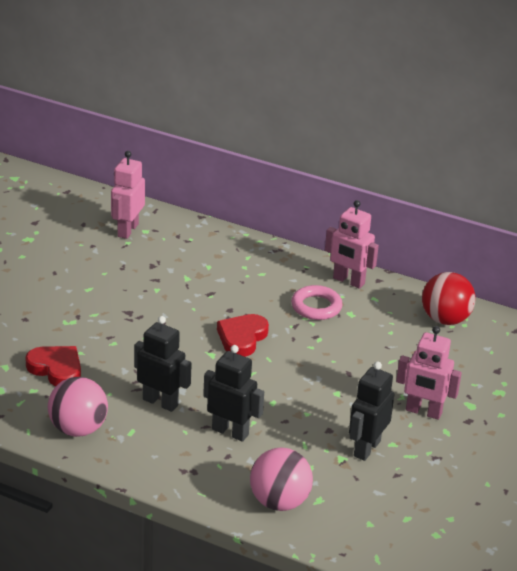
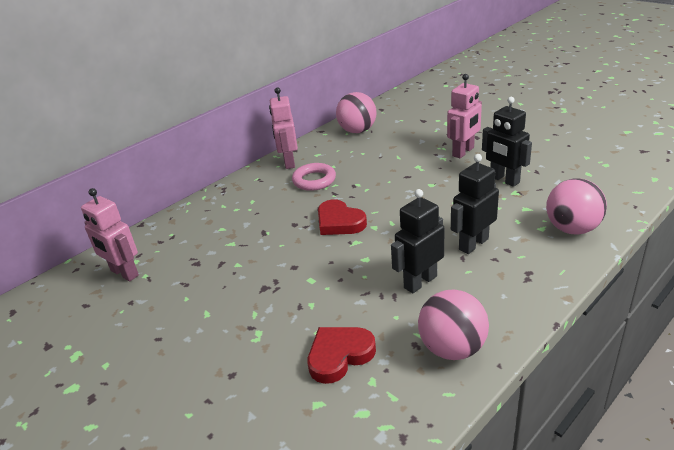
camera: 65 degrees left, 0 degrees up
pink robot [325,200,379,289] -> pink robot turned 120 degrees clockwise [269,87,298,169]
red ball [422,272,476,325] -> pink ball [336,92,376,133]

